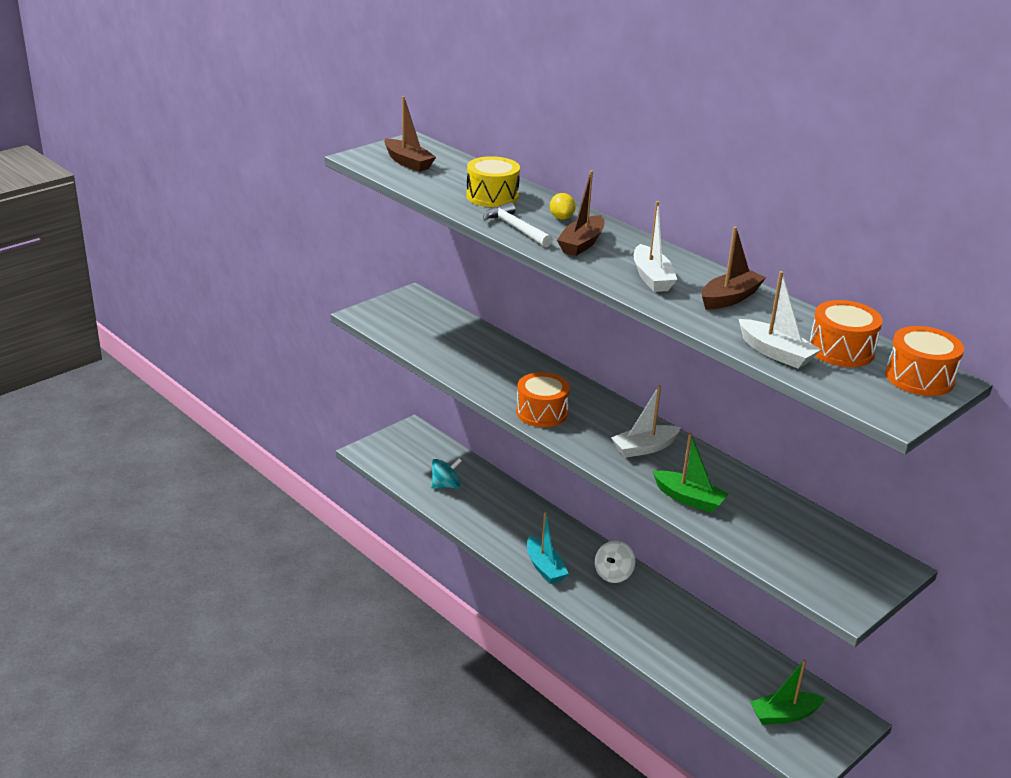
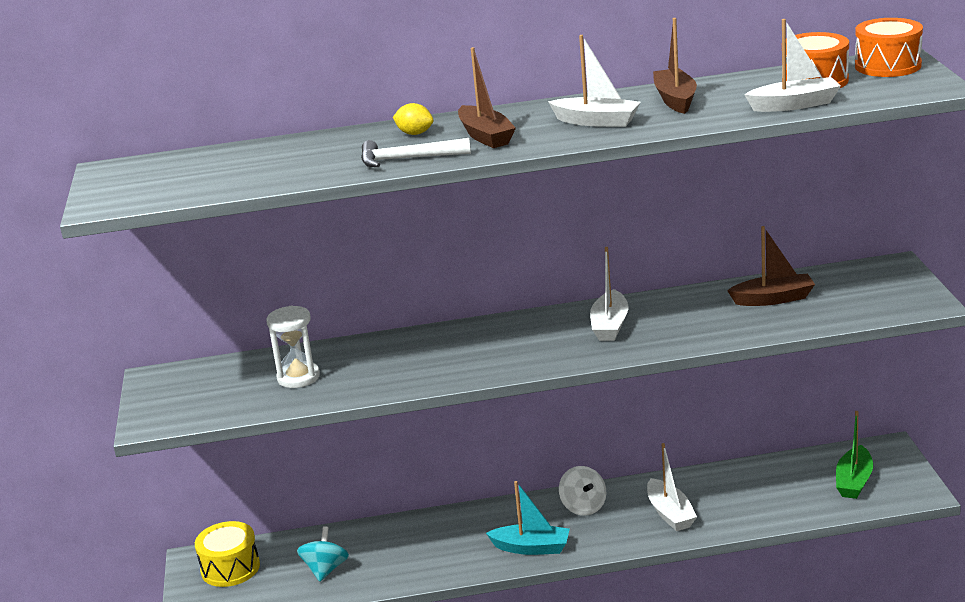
camera: 50 degrees left, 5 degrees down
brown boat [384,96,436,172] -> brown boat moved to [727,226,815,306]
yellow drum [466,156,520,207] -> yellow drum moved to [195,521,260,587]
orange drum [516,372,570,427] -> none
green boat [652,433,729,513] -> none
none -> white hourglass [266,306,320,388]
none -> white boat [647,443,697,531]

